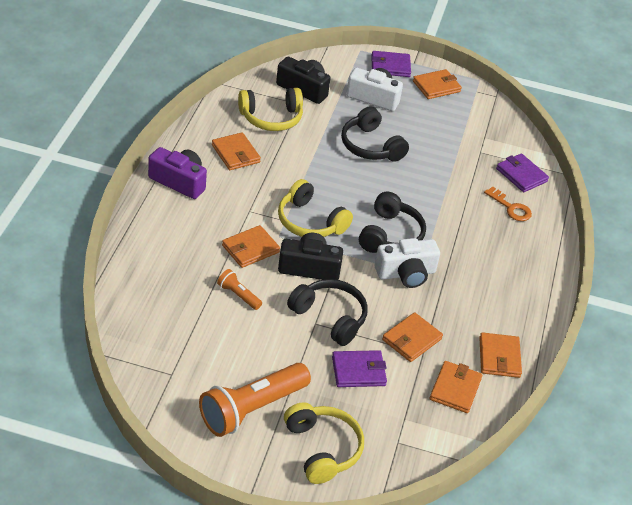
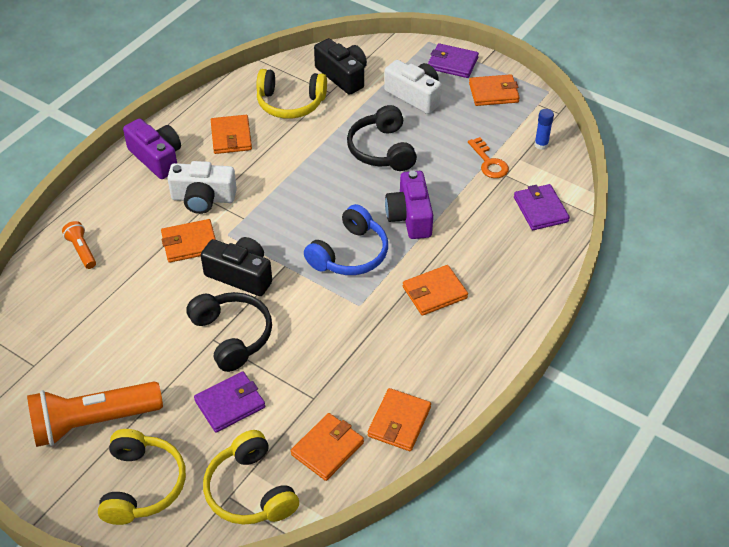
camera: 25 degrees right, 5 degrees up
orange flashlight [217,269,262,310] -> orange flashlight moved to [62,221,96,269]
yellow headphones [278,179,353,237] -> yellow headphones moved to [203,430,299,525]
purple wallet [332,350,387,387] -> purple wallet turned 45 degrees counterclockwise [194,371,265,433]
black headphones [359,192,426,253] -> blue headphones [304,204,388,275]
white camera [375,238,440,288] -> white camera moved to [167,161,237,214]
orange wallet [382,312,443,362] -> orange wallet moved to [403,265,468,316]
orange key [484,186,532,221] -> orange key moved to [468,137,509,178]
none -> purple camera [385,171,433,239]
none -> blue glue stick [534,109,554,150]

